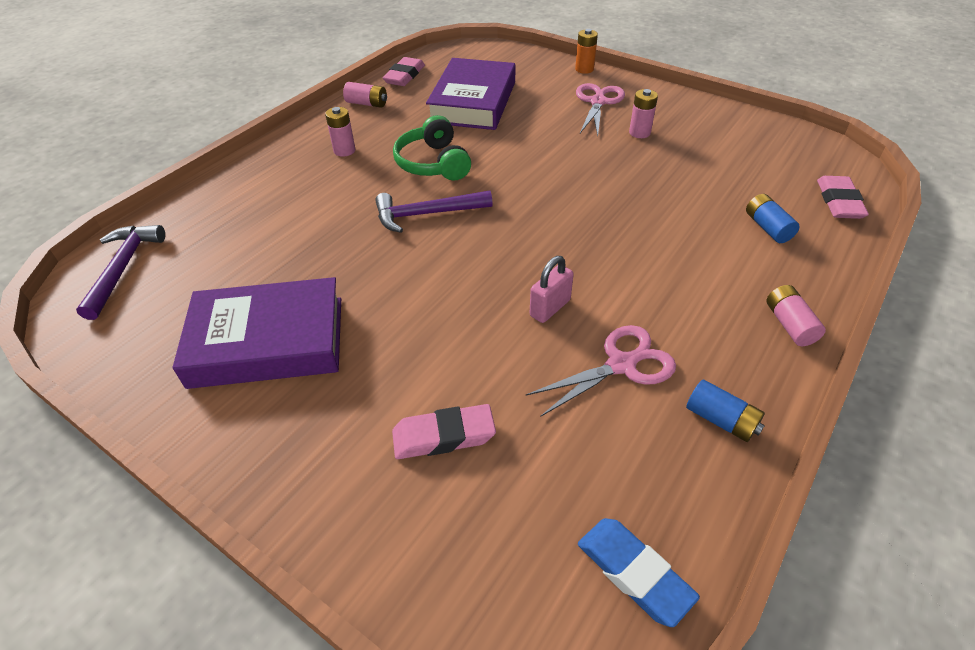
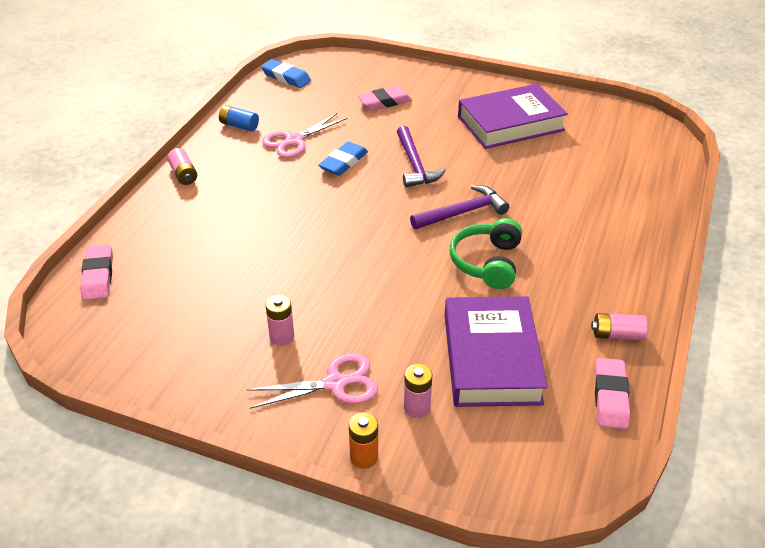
camera: 165 degrees right, 5 degrees down
purple hammer [76,225,165,320] -> purple hammer moved to [397,126,446,187]
pink battery [325,107,356,157] -> pink battery moved to [404,364,432,418]
green headphones [393,115,471,181] -> green headphones turned 135 degrees counterclockwise [450,218,522,289]
pink padlock [530,256,574,323] -> blue eraser [318,141,368,176]
pink scissors [576,83,625,136] -> pink scissors turned 105 degrees counterclockwise [246,353,378,409]
blue battery [746,194,800,243] -> none

